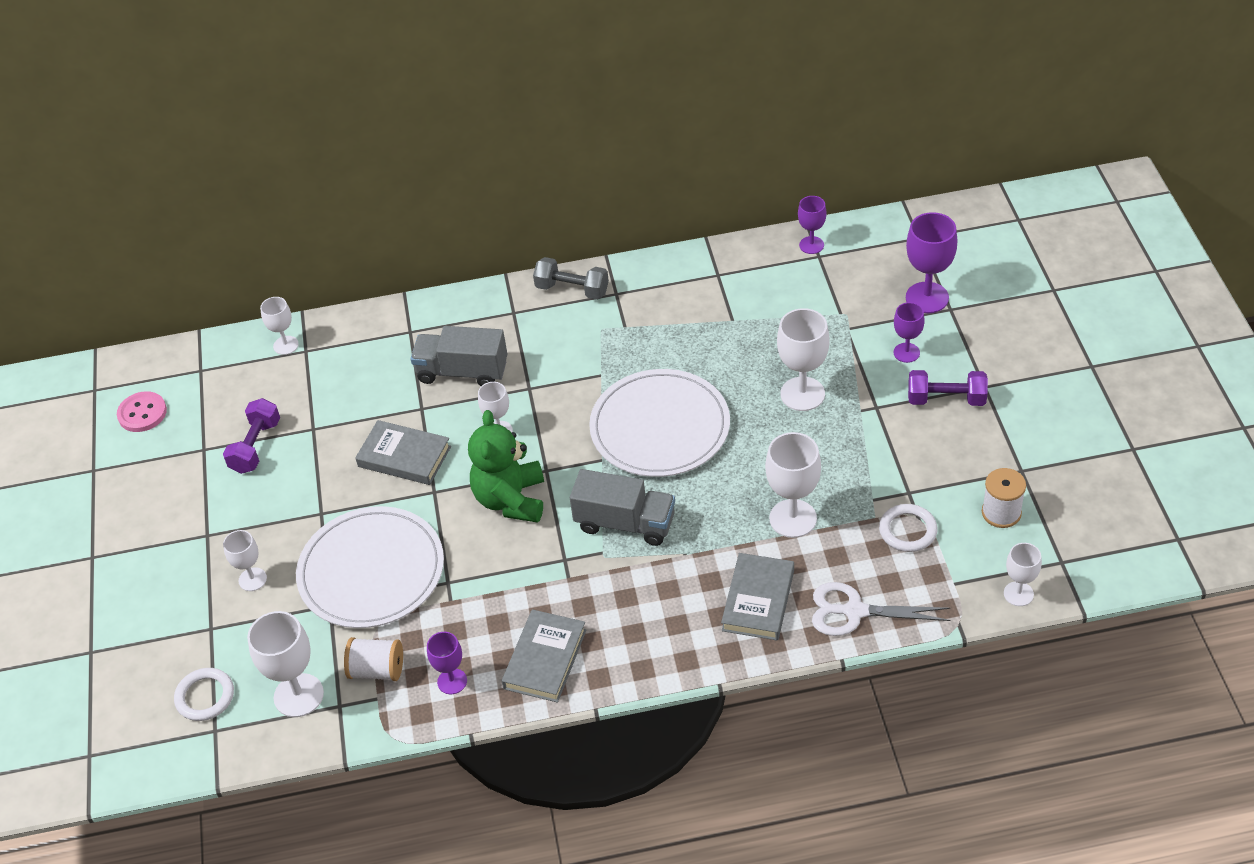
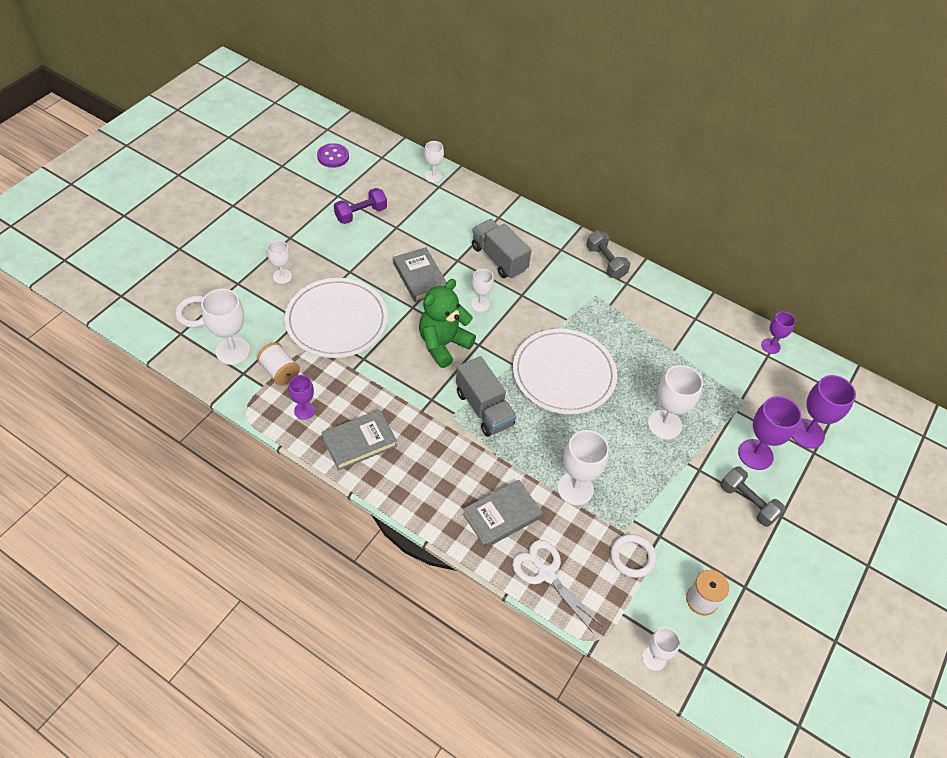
camera: 35 degrees right, 5 degrees up
pink button [117,391,167,432] -> purple button [317,143,349,168]
purple goblet [894,302,925,363] -> purple goblet [738,396,802,470], size x1.67
purple dumbbell [908,370,988,406] -> grey dumbbell [720,466,785,527]

